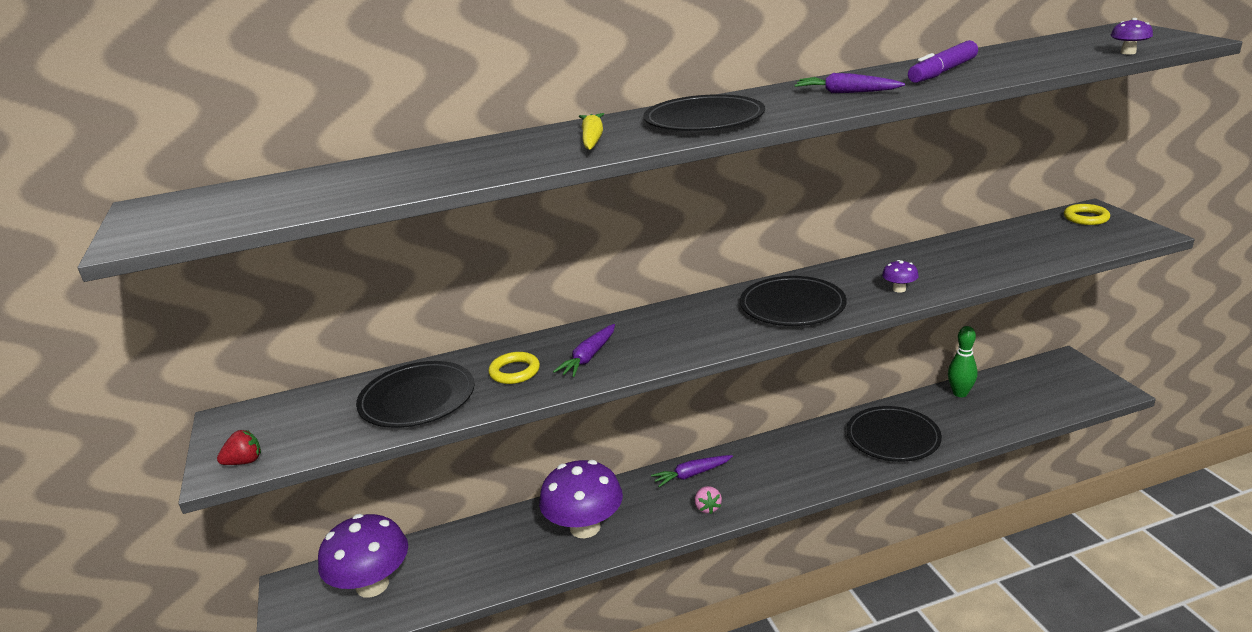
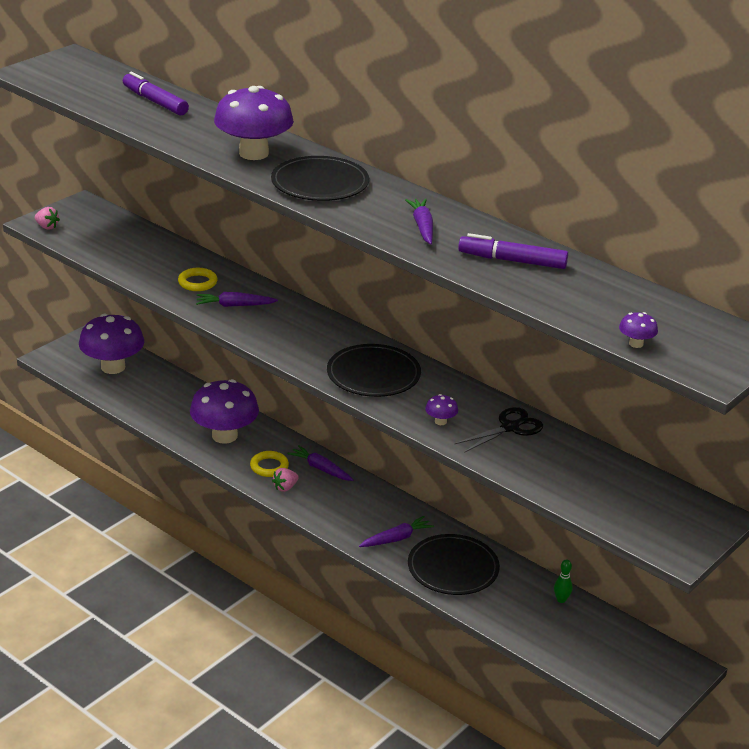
camera: 55 degrees right, 5 degrees up
red strawberry [217,430,261,465] -> pink strawberry [35,207,60,230]
black plate [356,361,475,428] -> none
yellow carrot [579,113,604,150] -> purple mushroom [214,86,294,160]
green bowling pin [948,326,977,397] -> green bowling pin [554,559,573,603], size x0.61
yellow ring [1064,204,1110,225] -> yellow ring moved to [250,451,289,477]
none -> purple marker [123,72,189,115]
none -> purple carrot [359,516,434,547]
none -> black scissors [455,407,543,453]

